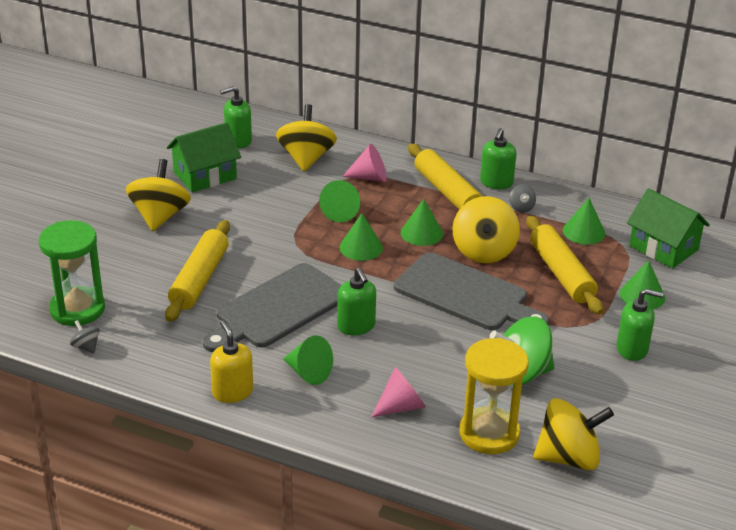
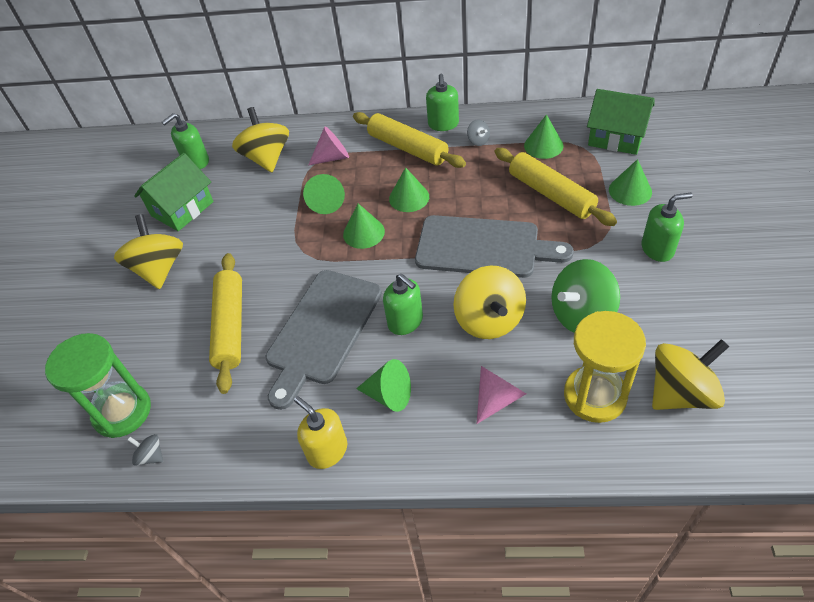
camera: 15 degrees left, 15 degrees up
yellow spinning top [453,196,520,263] -> yellow spinning top moved to [453,266,526,339]

